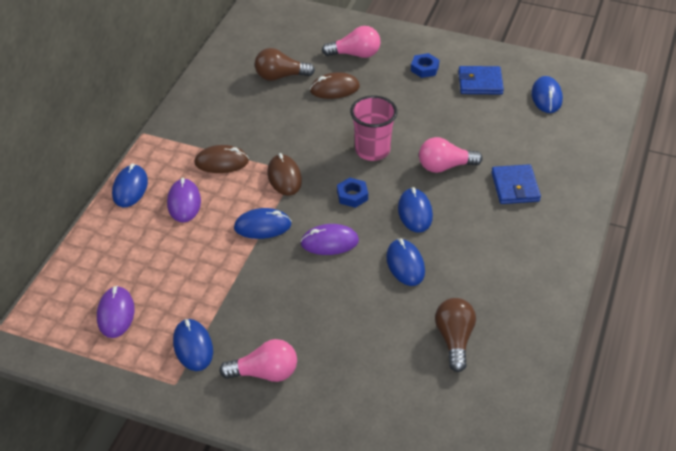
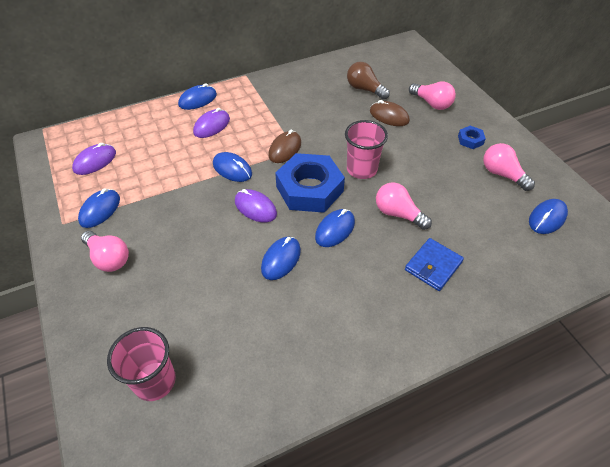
camera: 45 degrees right, 5 degrees up
brown mouse [194,145,249,173] -> none
blue nut [337,178,368,208] -> blue nut [275,153,345,213], size x2.33
brown light bulb [435,298,476,372] -> none
blue wallet [458,66,504,94] -> pink light bulb [483,143,535,191]
none -> pink cup [107,327,176,401]

